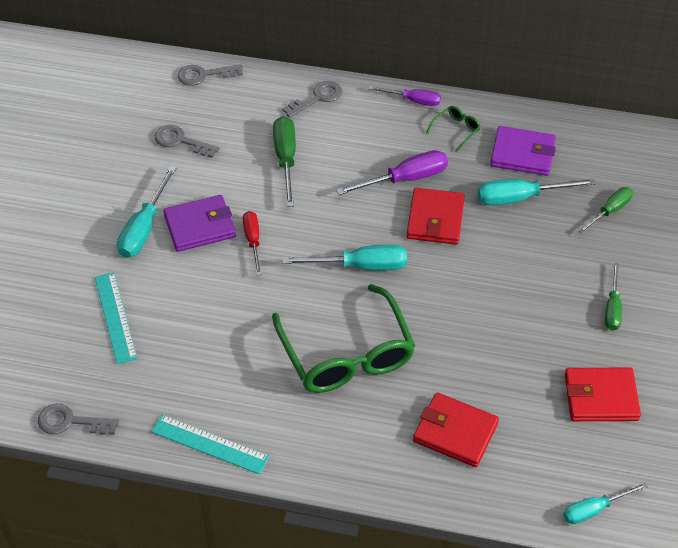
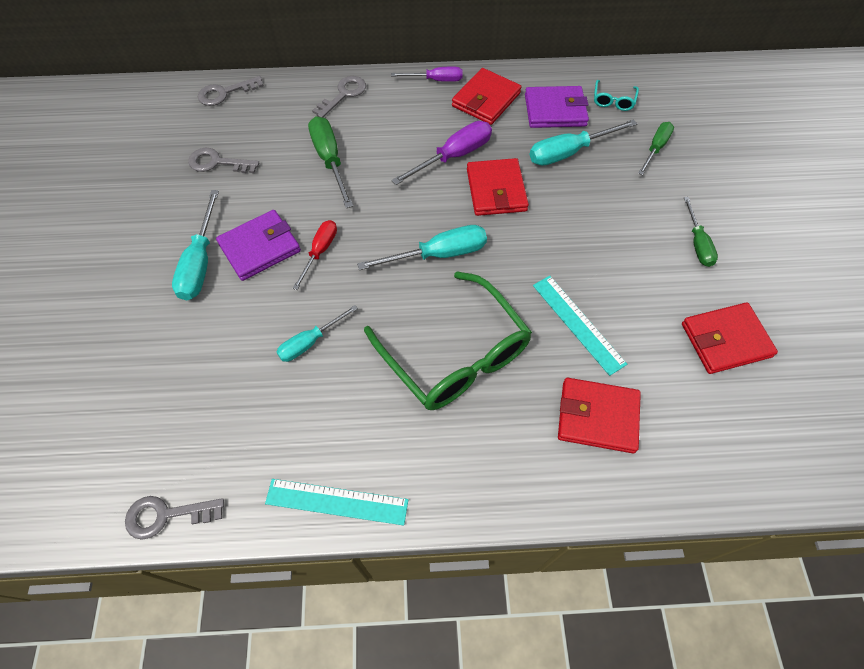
camera: 15 degrees left, 10 degrees up
turquoise ruler [95,272,138,364] -> turquoise ruler moved to [533,276,627,376]
red screwdriver [243,211,262,275] -> red screwdriver turned 45 degrees clockwise [293,220,337,290]
green glasses [426,106,481,152] -> red wallet [452,68,521,125]
turquoise screwdriver [563,482,648,524] -> turquoise screwdriver moved to [277,305,358,362]
none -> turquoise glasses [594,80,639,111]

